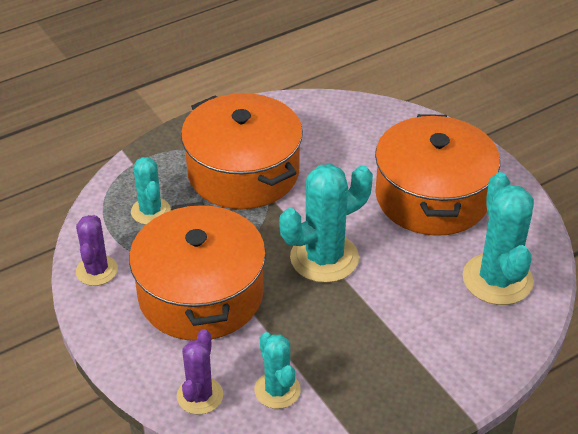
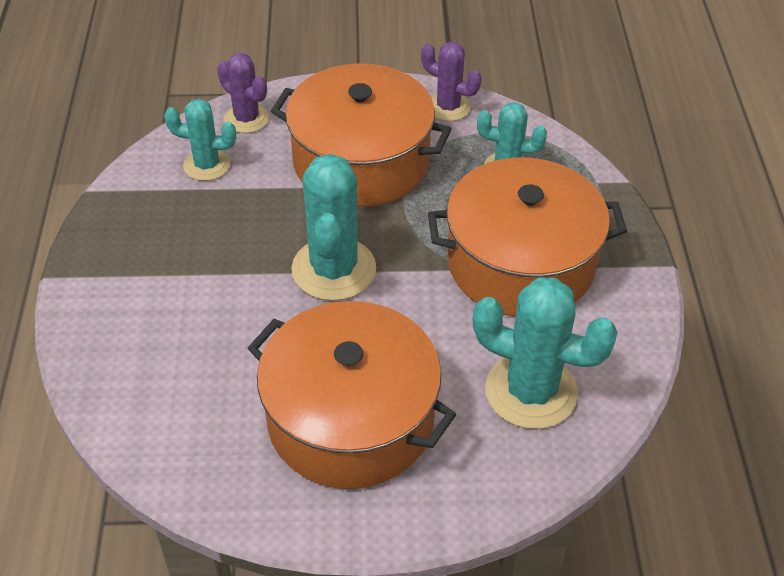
camera: 120 degrees right, 5 degrees up
turquoise cactus [463,172,534,305] -> turquoise cactus moved to [473,277,618,429]

